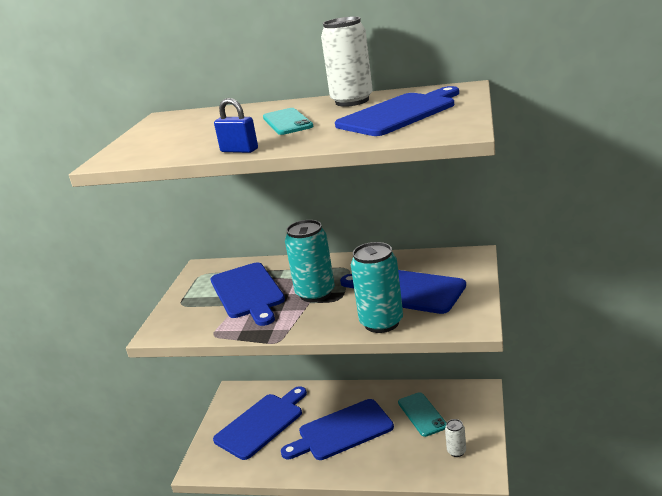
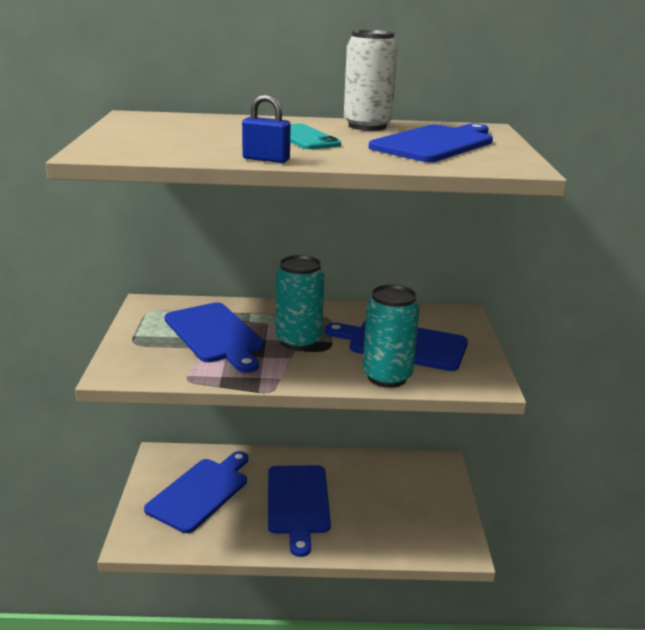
camera: 15 degrees left, 0 degrees up
blue cutting board [281,399,394,460] -> blue cutting board turned 60 degrees counterclockwise [268,465,331,557]
turquoise phone [398,392,446,437] -> none
white can [445,419,466,457] -> none

